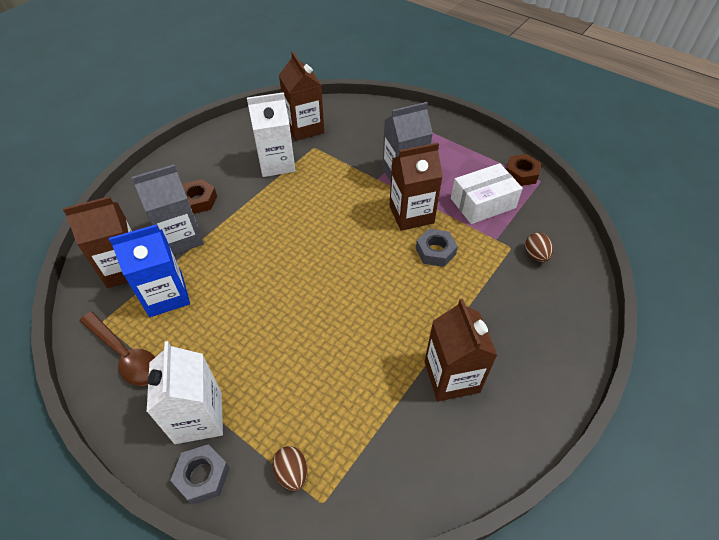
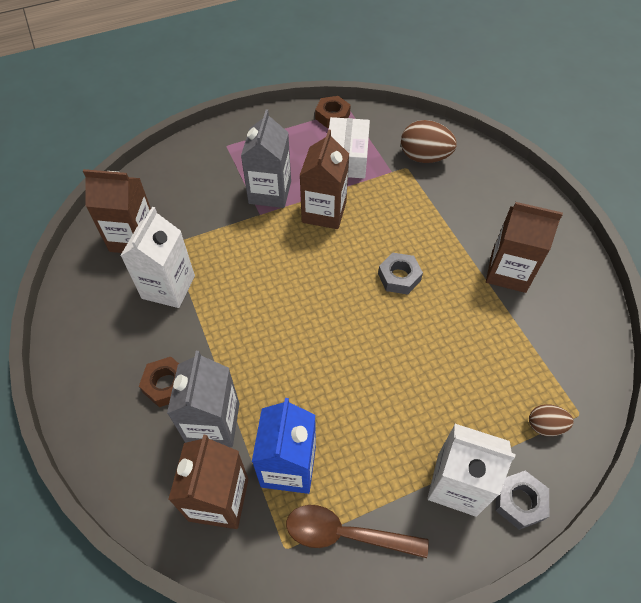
camera: 60 degrees left, 5 degrees up
brown spoon [80,312,155,386] -> brown spoon turned 150 degrees counterclockwise [286,505,429,558]
grey nut [416,229,458,267] -> grey nut moved to [378,252,423,295]
brown egg [525,233,553,262] -> brown egg [401,120,457,163], size x1.75

